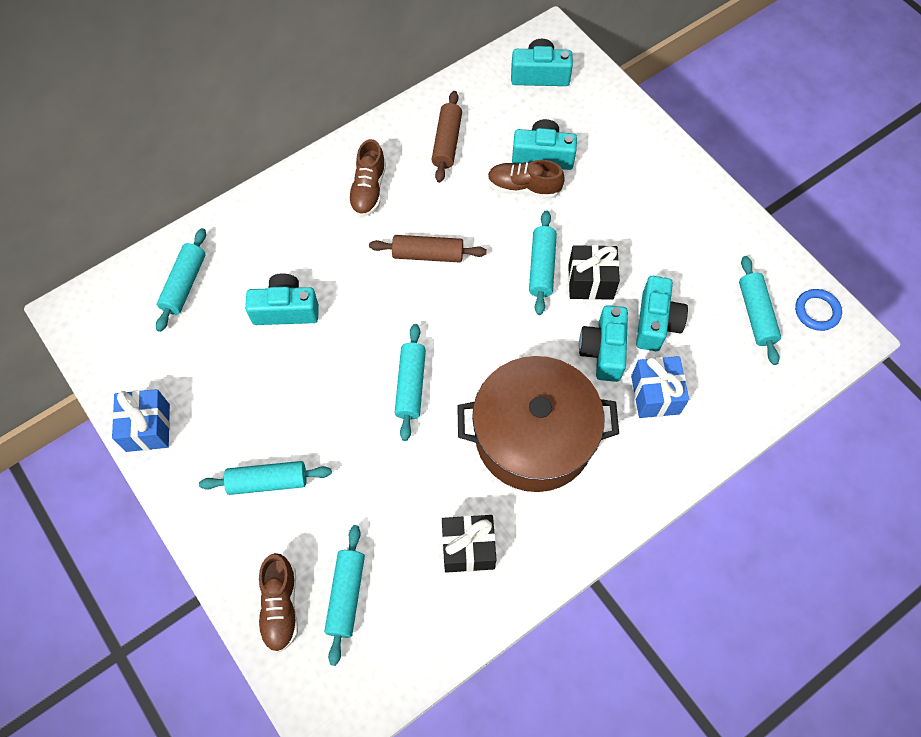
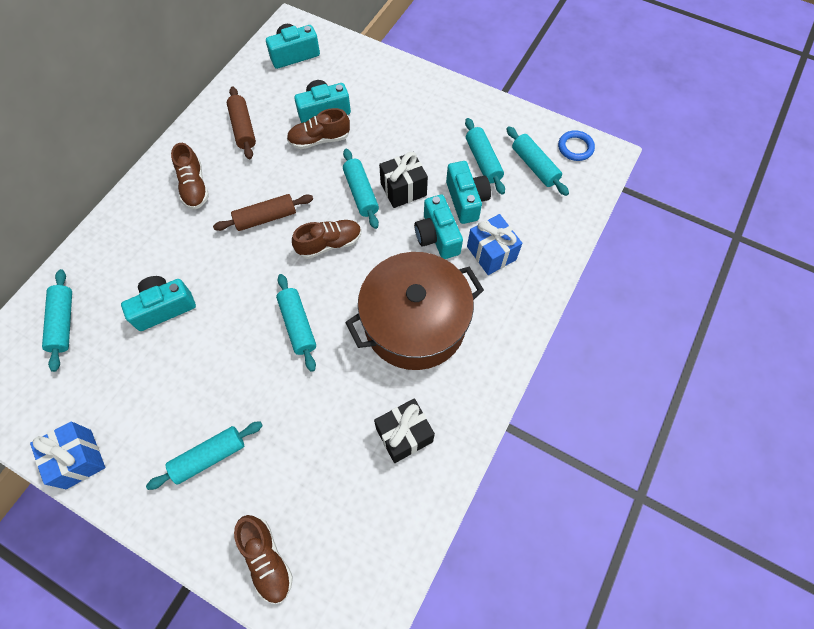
camera: 25 degrees left, 0 degrees up
turquoise rolling pin [324,525,365,666] -> turquoise rolling pin moved to [465,118,505,194]
none -> brown shoe [292,220,362,259]

